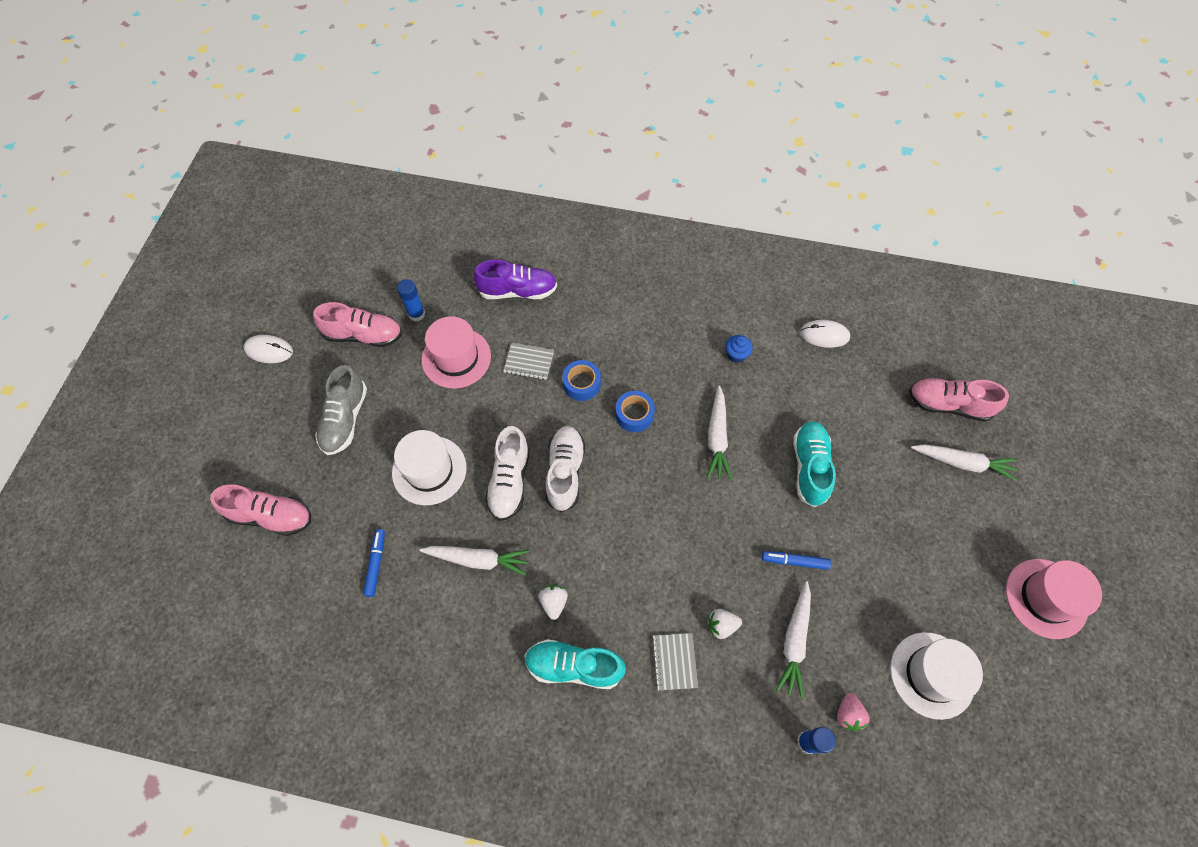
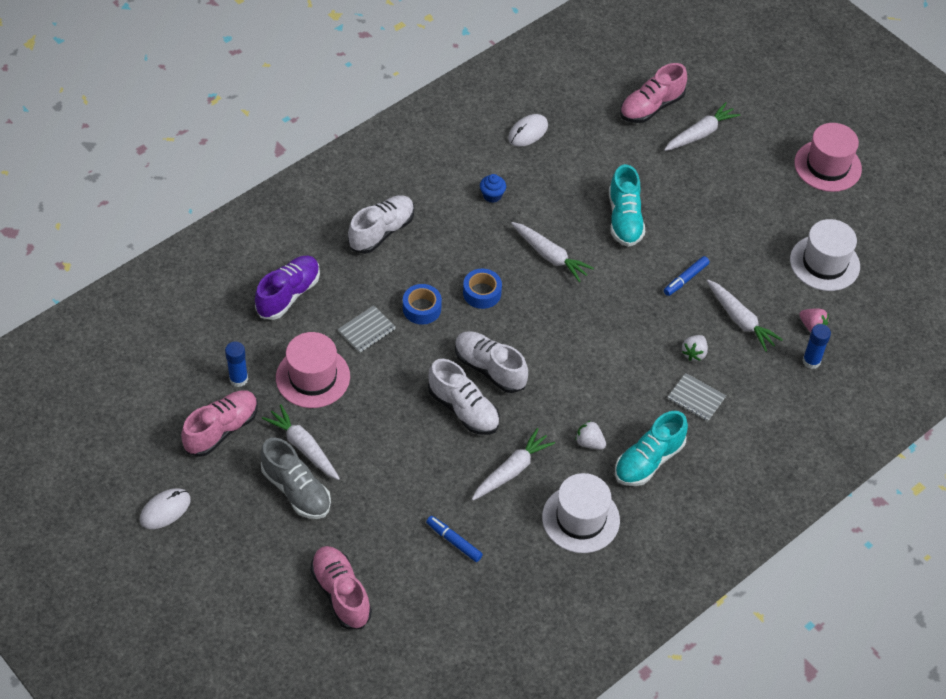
camera: 55 degrees left, 10 degrees down
pink shoe [210,484,311,536] -> pink shoe turned 75 degrees counterclockwise [310,546,372,629]
white hat [392,430,467,505] -> white hat moved to [542,473,620,553]
turquoise shoe [793,421,836,507] -> turquoise shoe turned 135 degrees counterclockwise [609,164,645,247]
none -> white carrot [262,404,340,480]
none -> white shoe [348,195,414,254]

